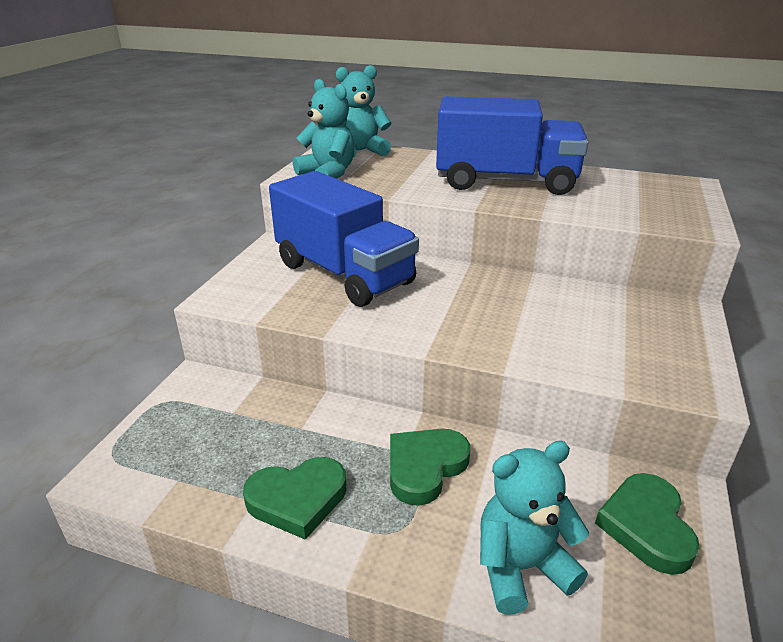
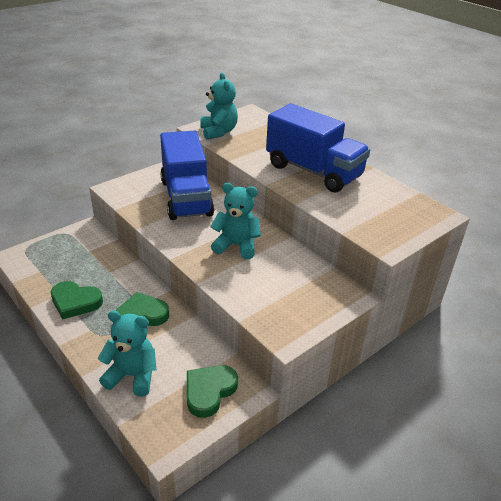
camera: 30 degrees right, 5 degrees up
turquoise teddy bear [336,65,391,158] -> turquoise teddy bear moved to [210,183,261,259]

